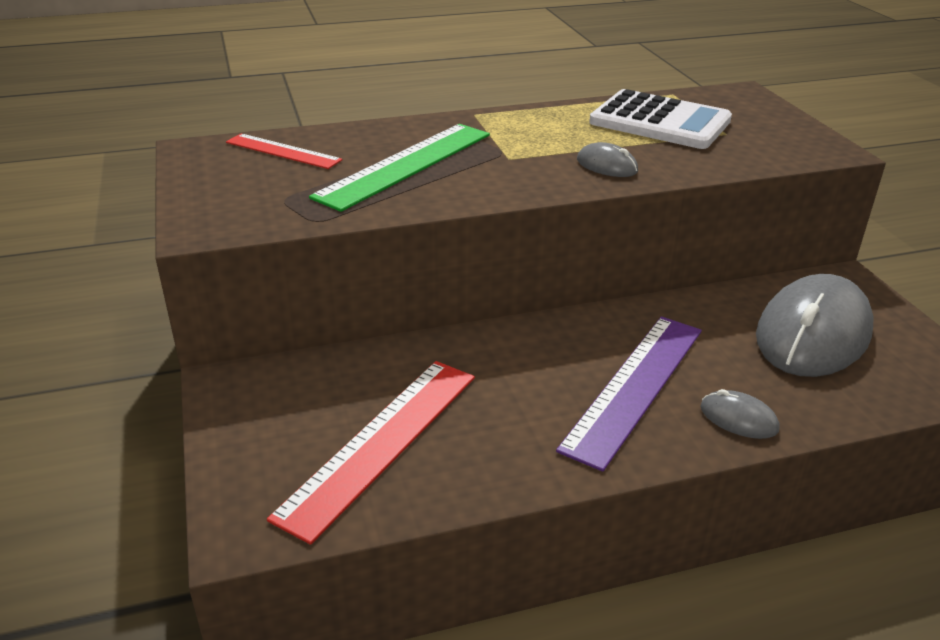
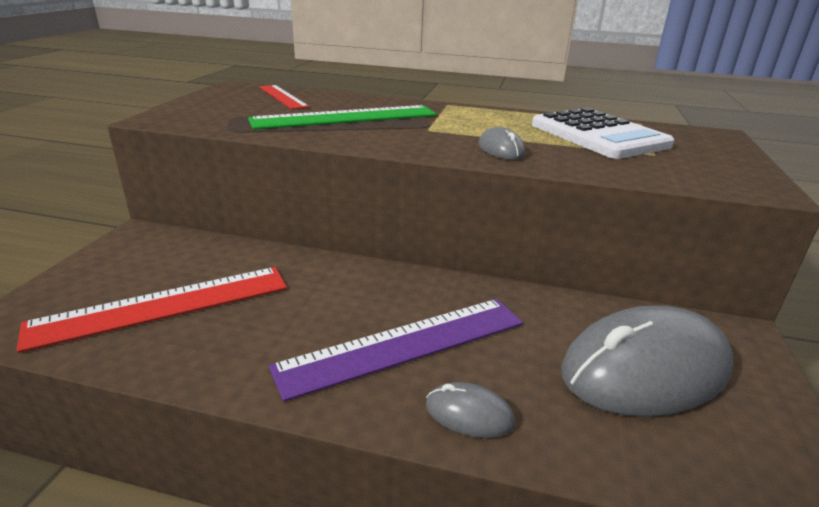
camera: 30 degrees right, 5 degrees down
grey mouse [700,389,779,439] -> grey mouse turned 45 degrees counterclockwise [426,382,515,438]

